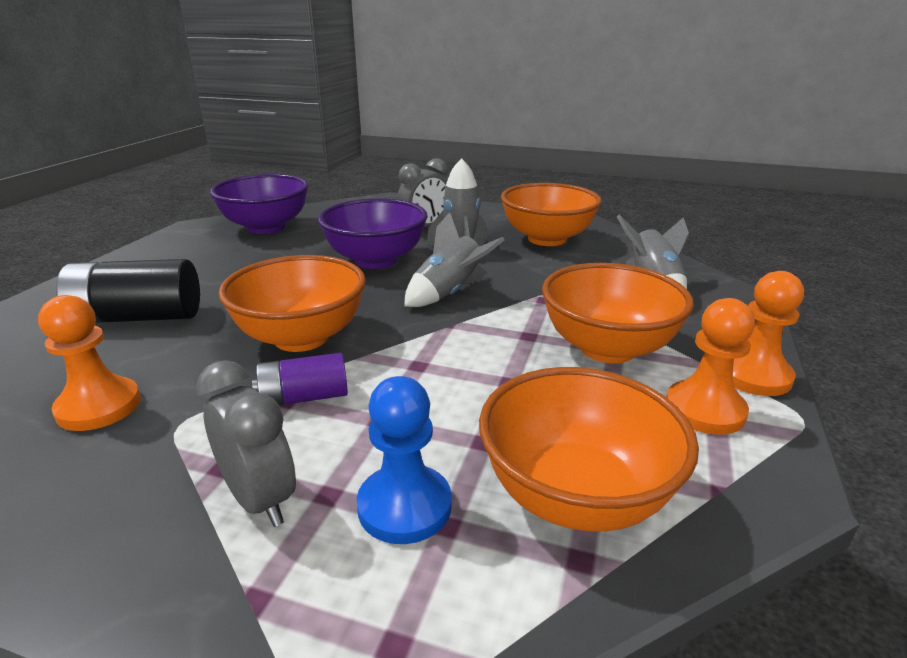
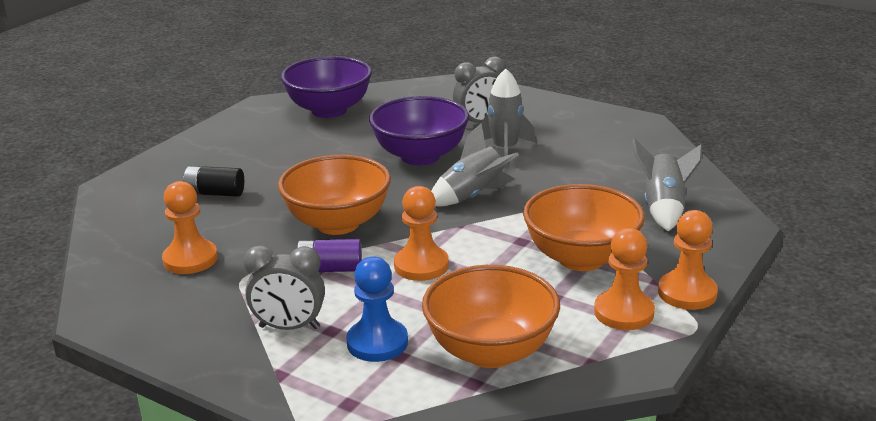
camera: 15 degrees right, 0 degrees up
black battery [56,259,200,323] -> black battery [183,166,244,197], size x0.59
grey clock [196,360,296,527] -> grey clock turned 120 degrees clockwise [243,245,325,330]
orange bowl [501,183,602,246] -> none
none -> orange pawn [394,186,449,281]

